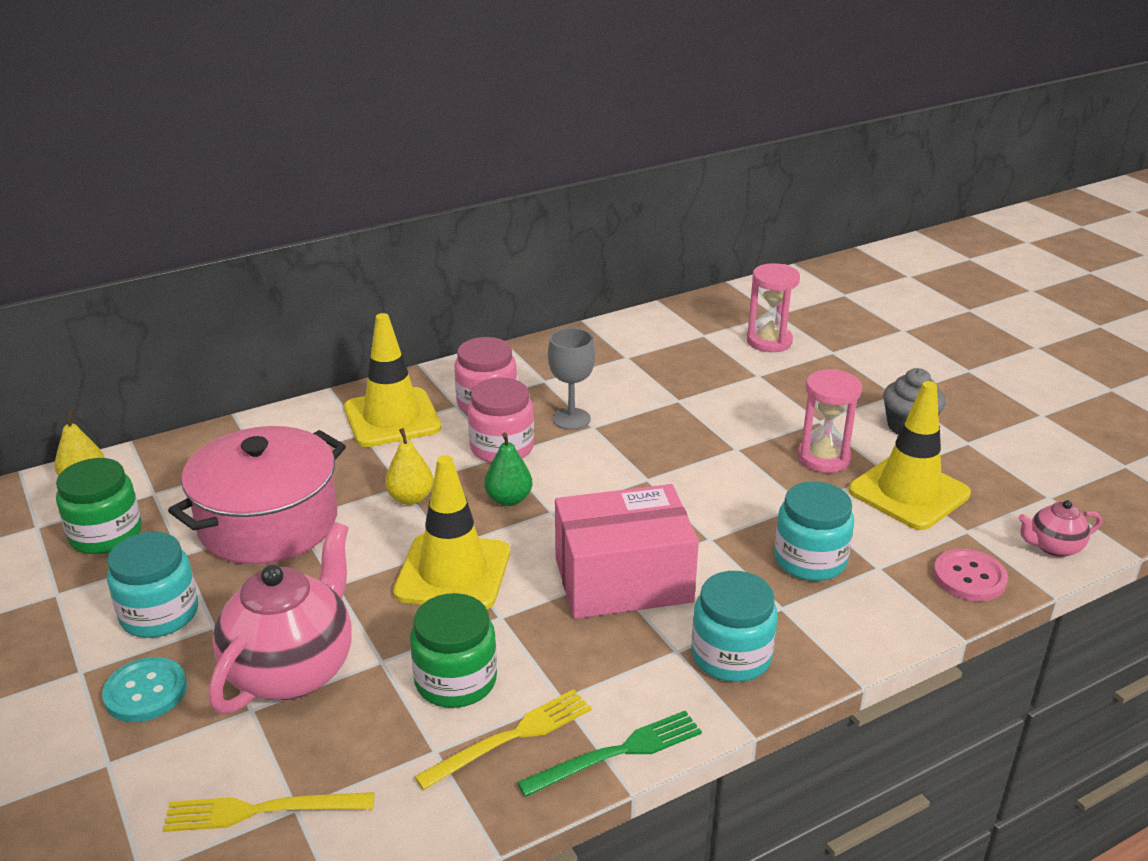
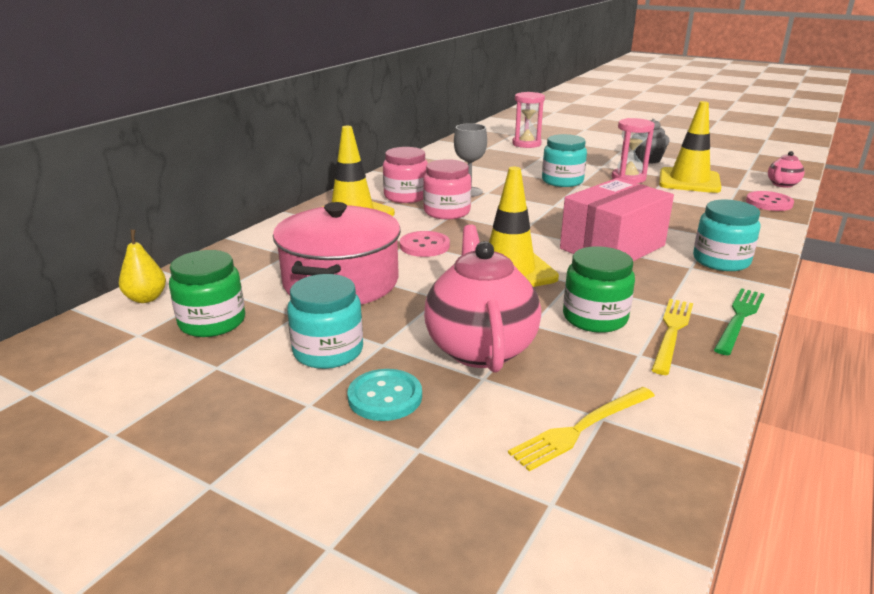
camera: 30 degrees left, 5 degrees down
yellow pear [385,428,434,505] -> pink button [400,231,450,257]
green pear [484,433,533,506] -> none
turquoise jar [774,481,854,581] -> turquoise jar moved to [542,134,587,187]

